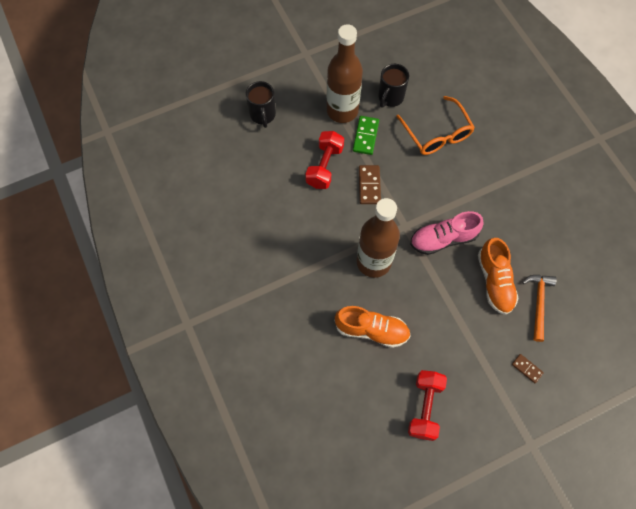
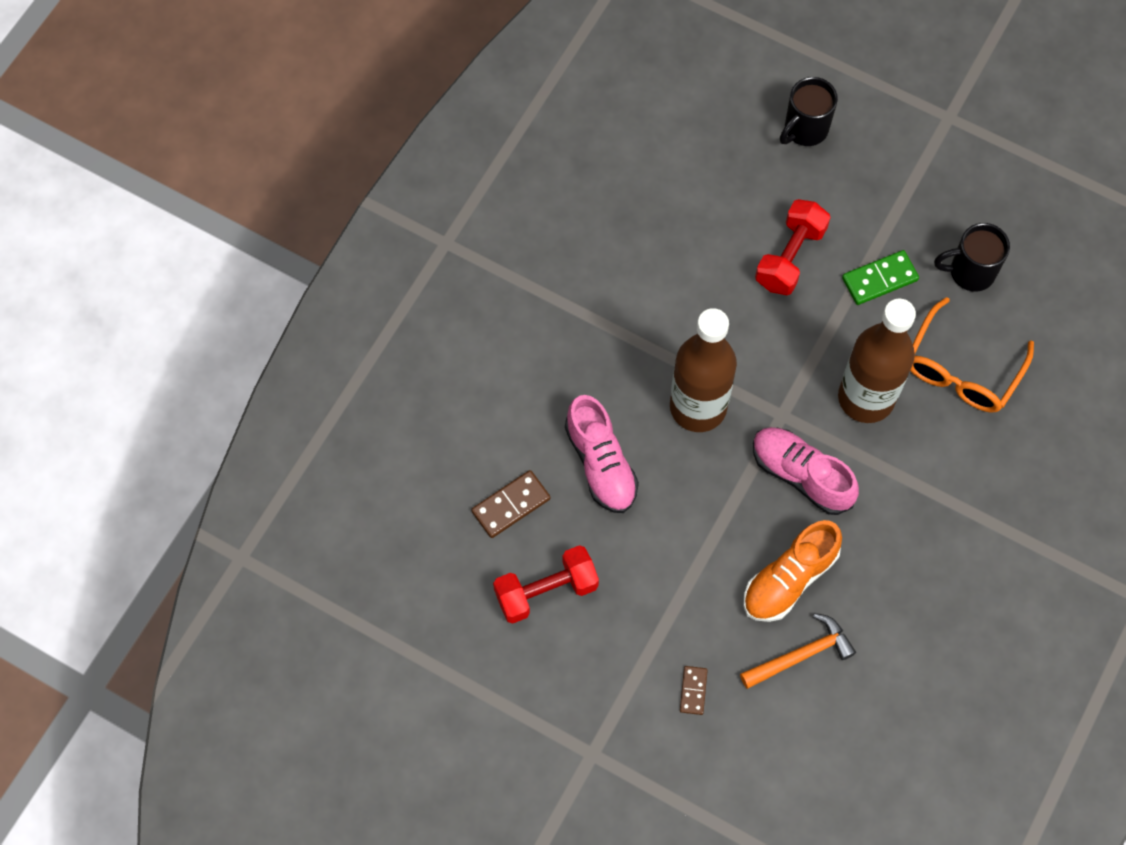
camera: 55 degrees right, 0 degrees up
red dumbbell [305,131,344,189] -> red dumbbell turned 45 degrees counterclockwise [755,199,831,295]
brown bottle [327,24,363,123] -> brown bottle moved to [838,299,916,423]
orange shoe [334,306,411,348] -> pink shoe [565,395,639,513]
brown domino [359,165,381,204] -> brown domino moved to [471,470,550,538]

